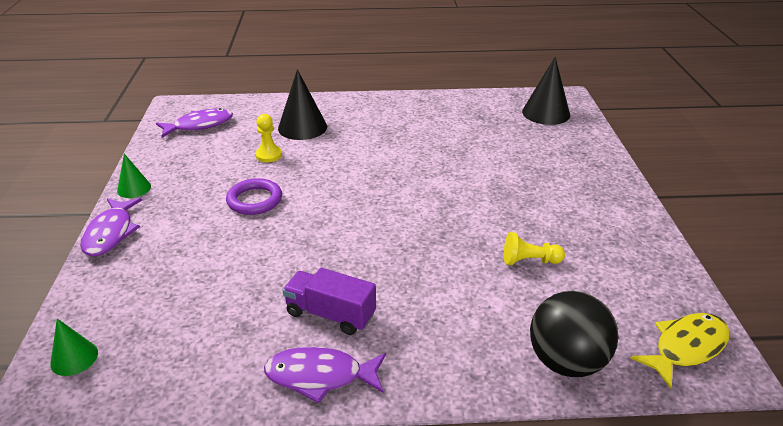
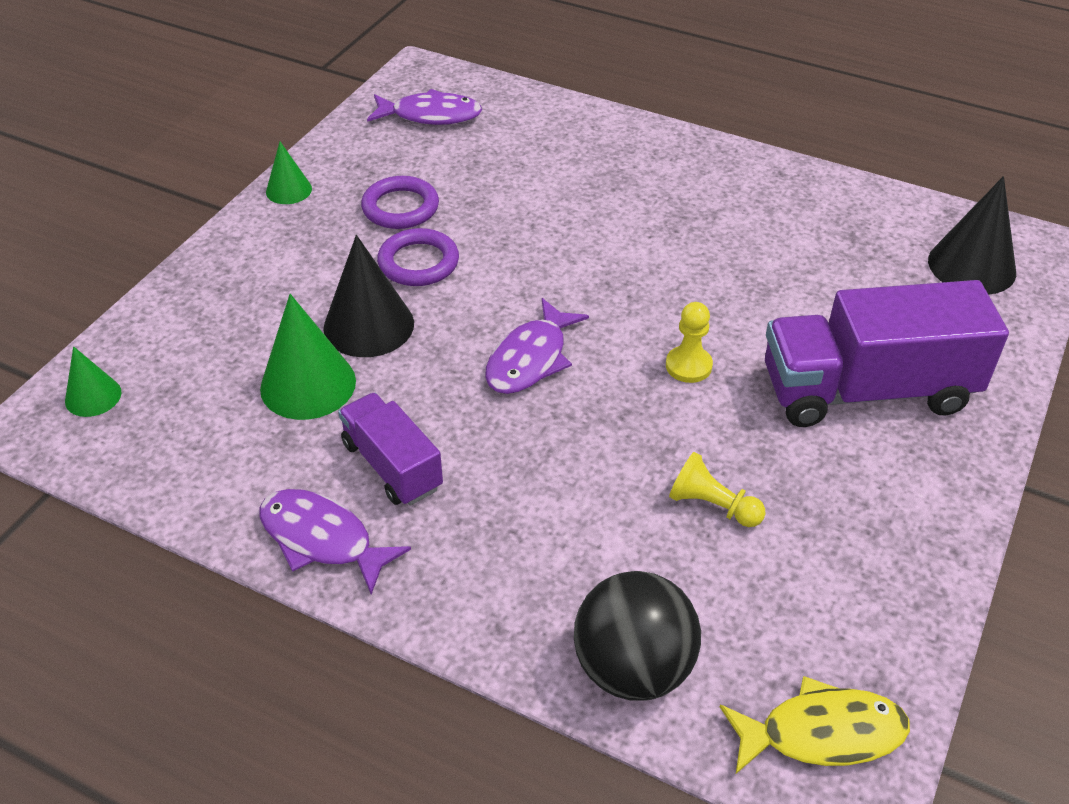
camera: 30 degrees right, 10 degrees up
purple fish [80,198,142,256] -> purple fish moved to [485,298,589,394]
yellow pawn [255,114,282,162] -> yellow pawn moved to [666,302,713,383]
black cone [278,69,327,140] -> black cone moved to [323,235,414,357]
none -> green cone [260,294,356,420]
none -> purple ring [361,176,439,229]
none -> purple truck [765,280,1009,427]

